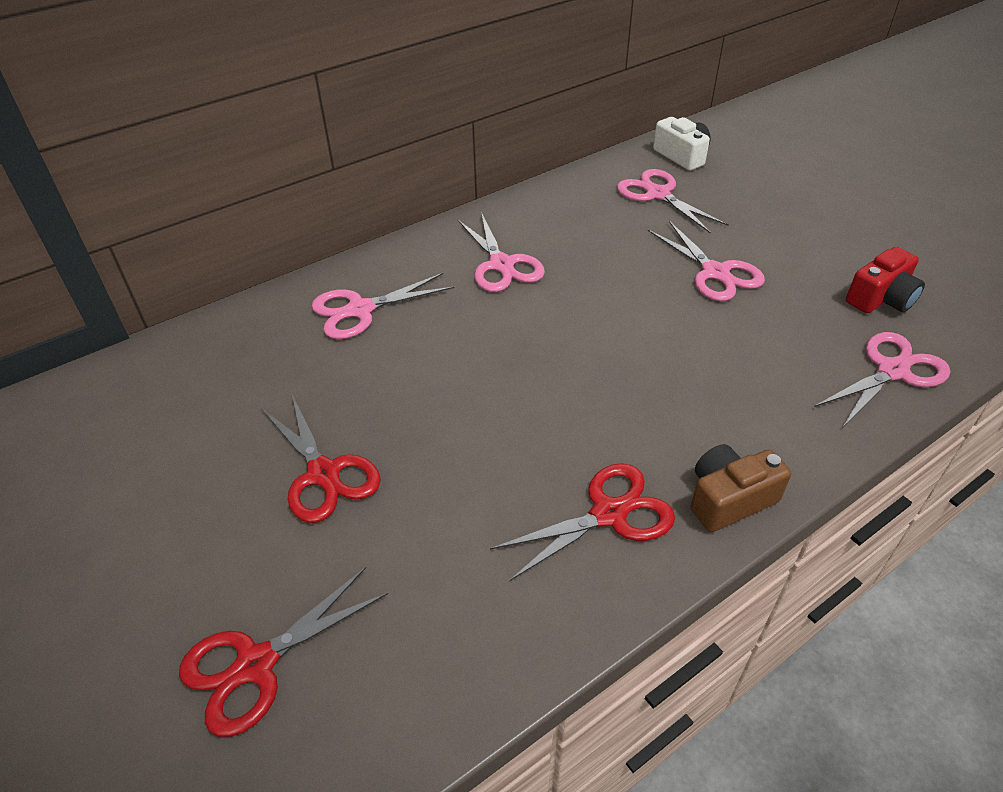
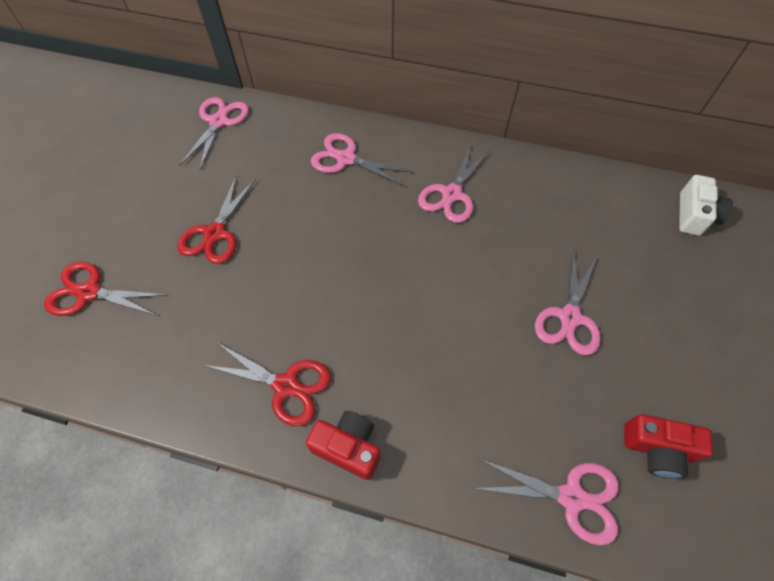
camera: 50 degrees right, 15 degrees up
pink scissors [617,169,729,233] -> pink scissors moved to [180,97,249,170]
brown camera [691,444,791,532] -> red camera [306,411,380,480]

